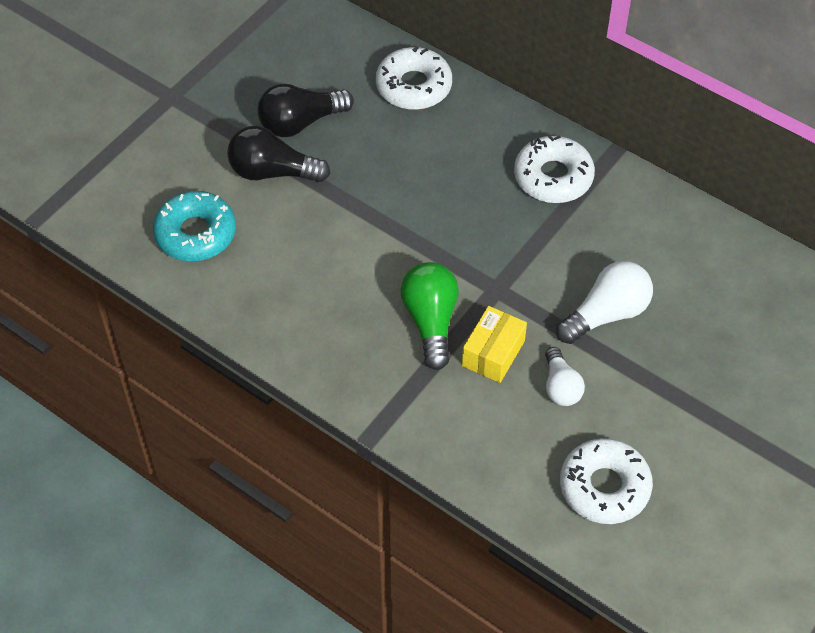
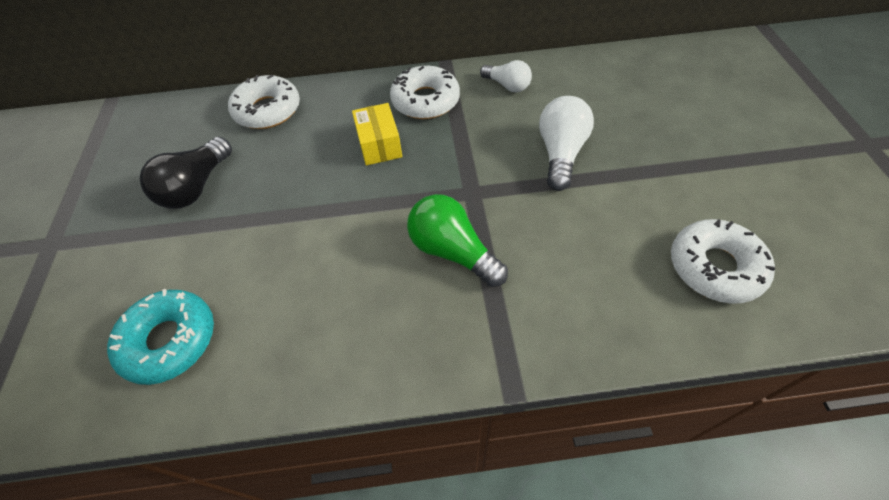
camera: 40 degrees left, 0 degrees up
black light bulb [227,126,331,182] -> none
yellow box [462,306,527,383] -> yellow box moved to [352,103,402,165]
white light bulb [545,347,585,406] -> white light bulb moved to [480,60,532,92]

